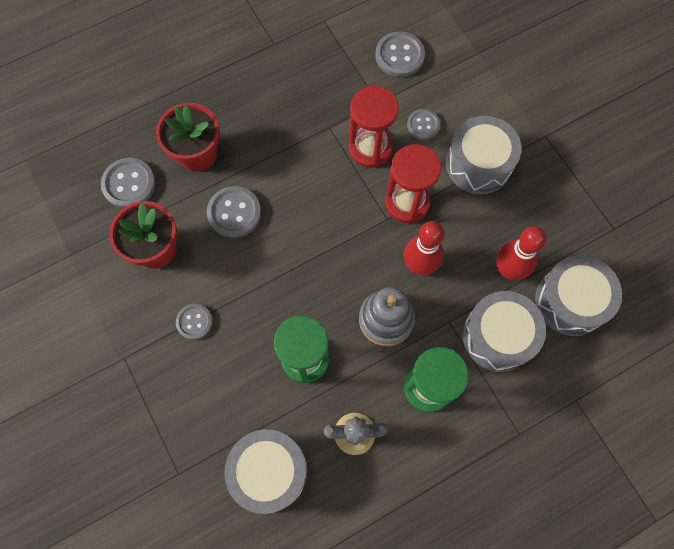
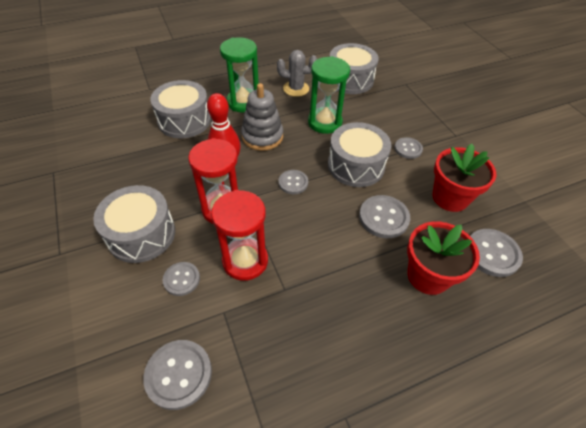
camera: 175 degrees left, 20 degrees down
red bowling pin [496,226,546,280] -> none
grey drum [535,255,622,336] -> grey drum moved to [328,122,391,187]
none -> grey button [278,170,308,194]

